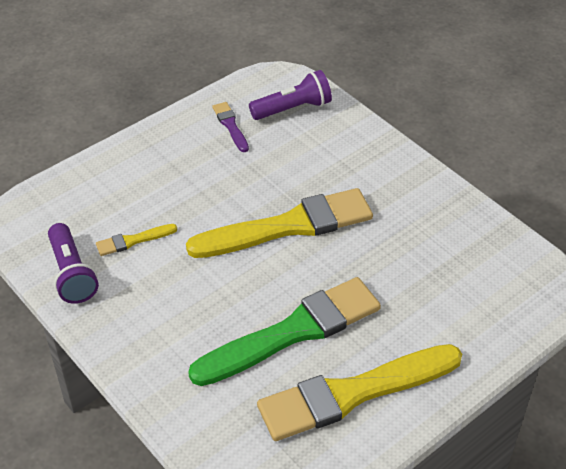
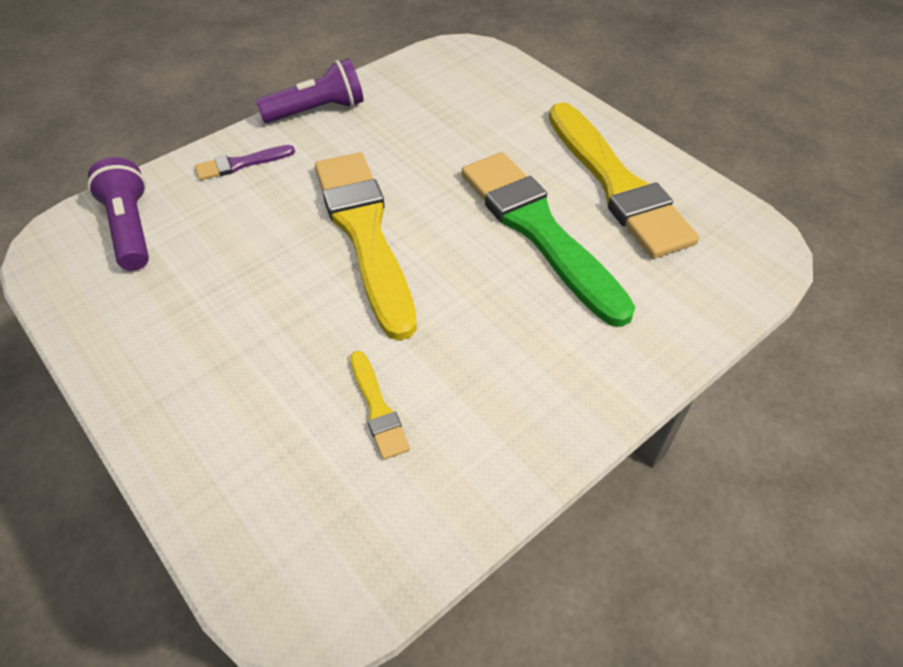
camera: 90 degrees left, 5 degrees up
purple flashlight [48,223,99,304] -> purple flashlight moved to [256,58,364,123]
purple brush [212,102,249,152] -> purple brush moved to [195,145,295,180]

